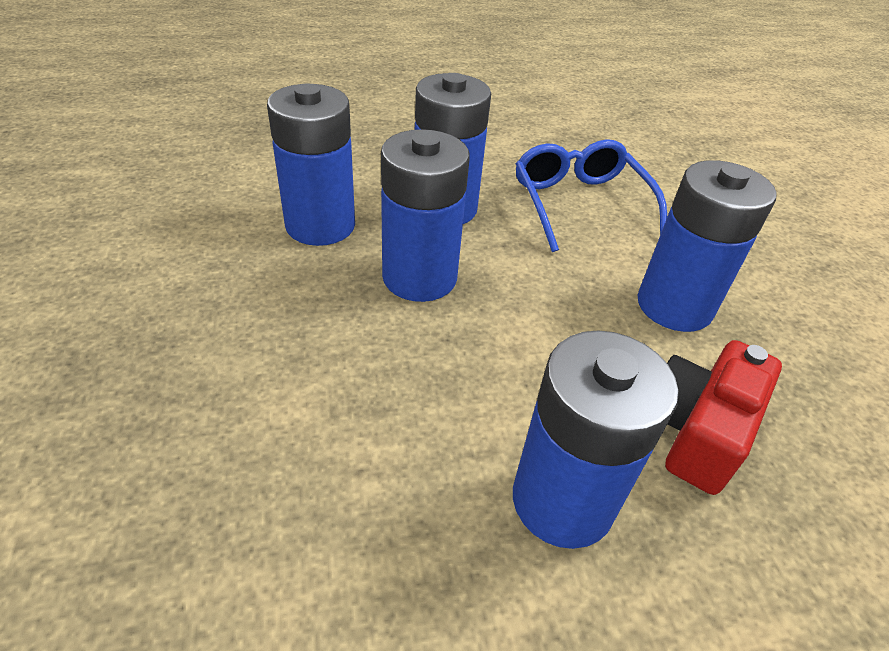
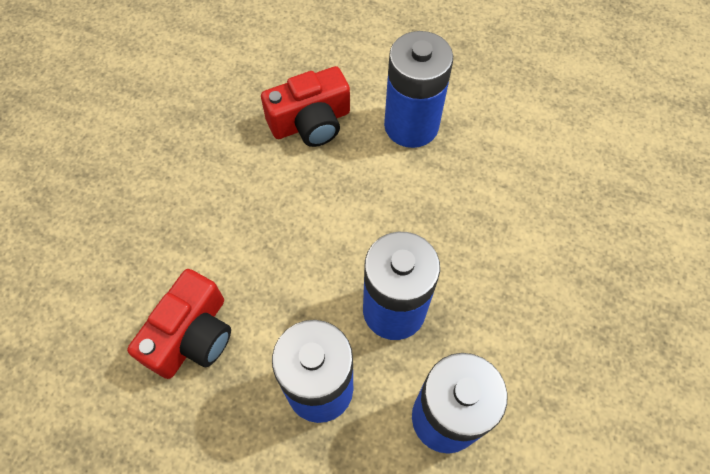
camera: 145 degrees left, 20 degrees up
blue glasses [516,139,667,252] -> red camera [127,269,231,379]
blue battery [638,160,777,332] -> none

